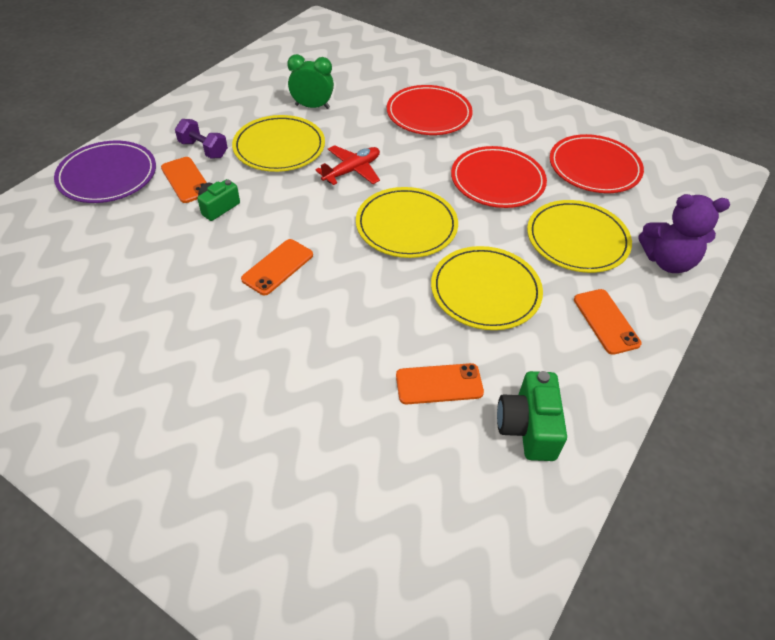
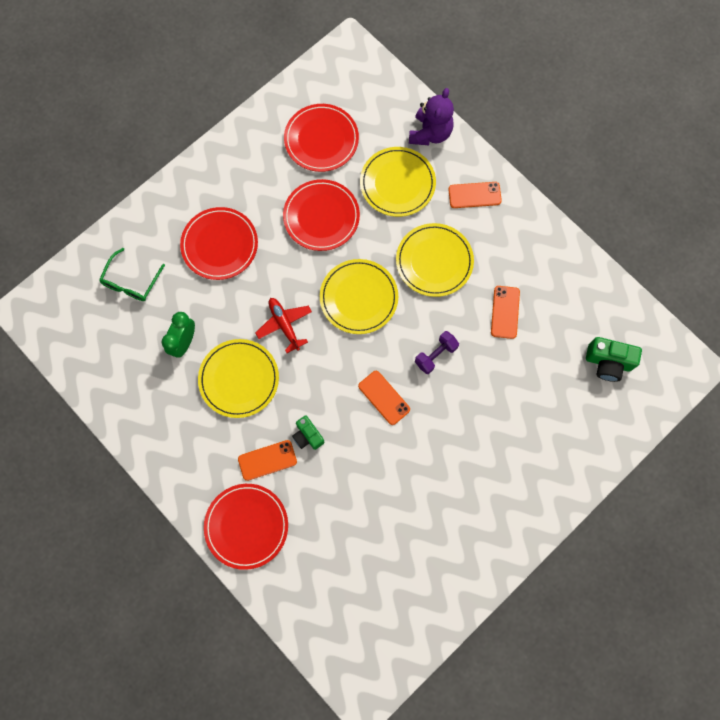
camera: 75 degrees left, 25 degrees up
purple plate [54,141,156,203] -> red plate [204,484,288,570]
purple dumbbell [175,119,228,158] -> purple dumbbell moved to [415,331,459,374]
green camera [497,371,567,461] -> green camera moved to [586,337,642,382]
none -> green glasses [99,248,165,301]

